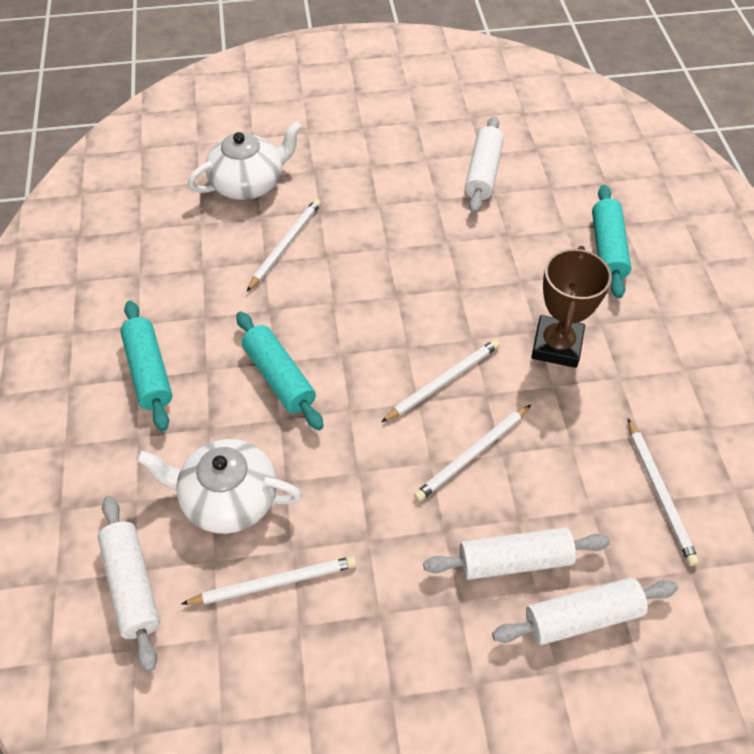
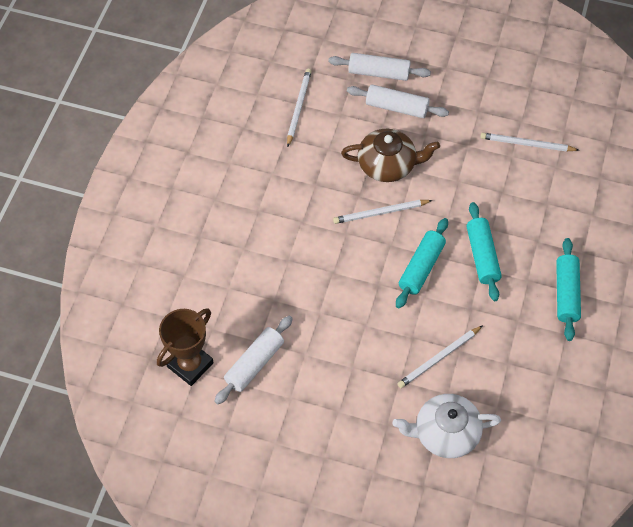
camera: 155 degrees left, 5 degrees up
white rolling pin [97,496,160,672] -> none
white teapot [136,439,302,534] -> none
white pencil [414,405,531,502] -> brown teapot [341,129,440,182]
brown trophy [531,246,611,368] -> brown trophy moved to [157,308,213,386]
turquoise rolling pin [592,185,631,299] -> turquoise rolling pin moved to [396,218,448,309]

